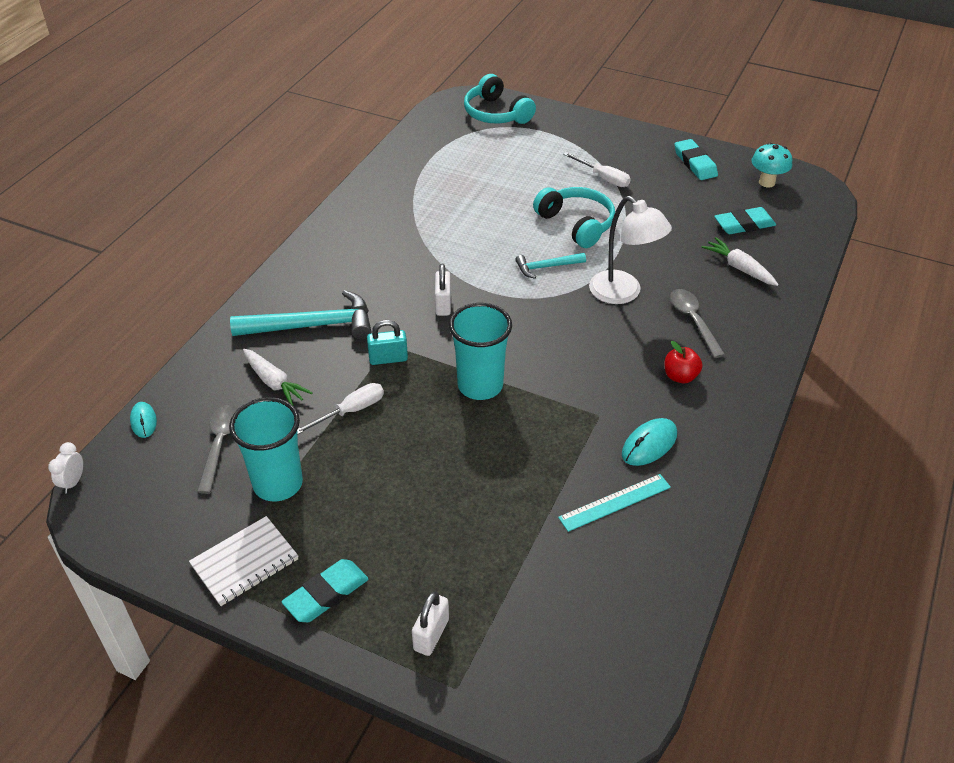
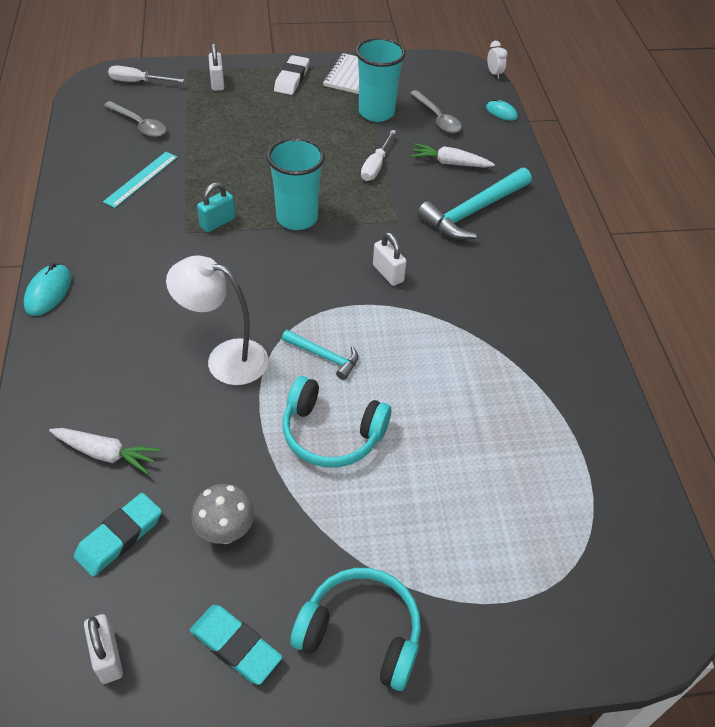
camera: 145 degrees right, 5 degrees up
turquoise eraser [282,559,369,622] -> white eraser [274,55,309,95]
turquoise padlock [367,320,408,365] -> turquoise padlock moved to [197,182,235,232]
turquoise headphones [464,74,536,124] -> turquoise headphones moved to [290,568,421,691]
turquoise hammer [515,253,586,279] -> turquoise hammer turned 75 degrees clockwise [282,330,358,380]
white screwdriver [563,152,631,187] -> white screwdriver moved to [108,66,184,82]
turquoise mouse [622,418,677,466] -> turquoise mouse moved to [23,263,72,316]
red apple [665,341,702,383] -> none
grey spoon [670,289,725,358] -> grey spoon moved to [104,101,166,137]
turquoise mushroom [752,143,792,187] -> white padlock [84,614,123,684]
none -> grey mushroom [191,484,254,544]

